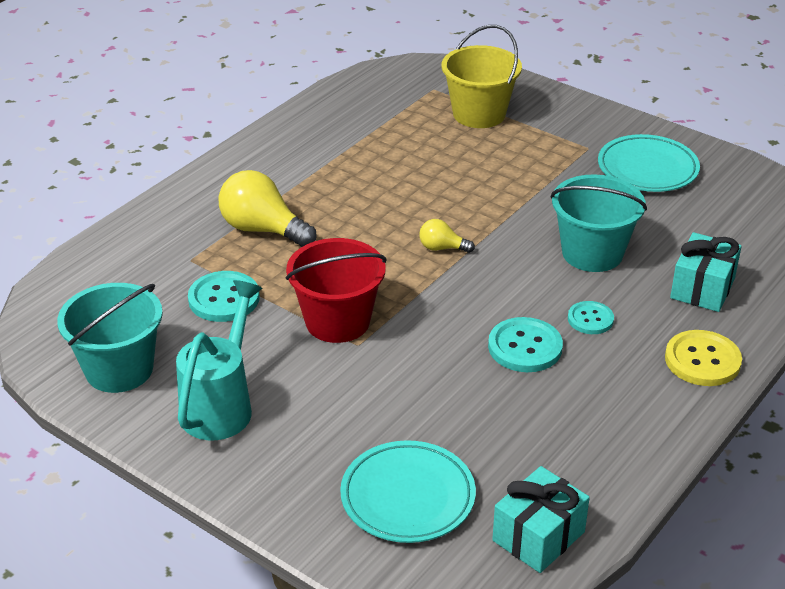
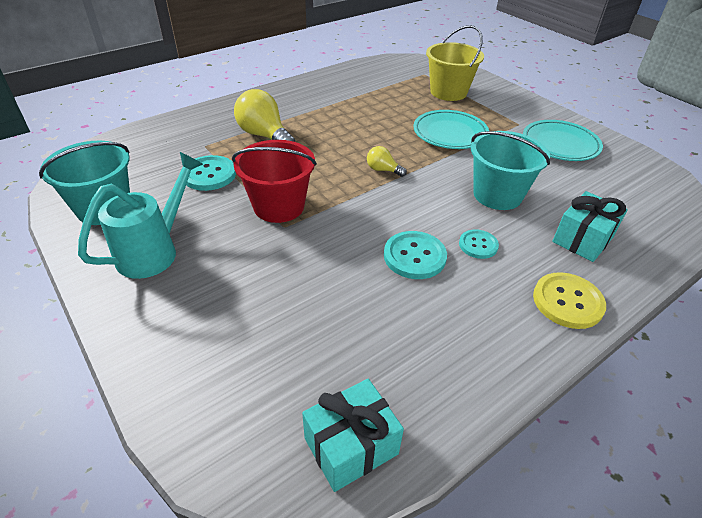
camera: 15 degrees right, 5 degrees up
turquoise plate [340,440,476,543] -> turquoise plate moved to [413,110,489,149]

